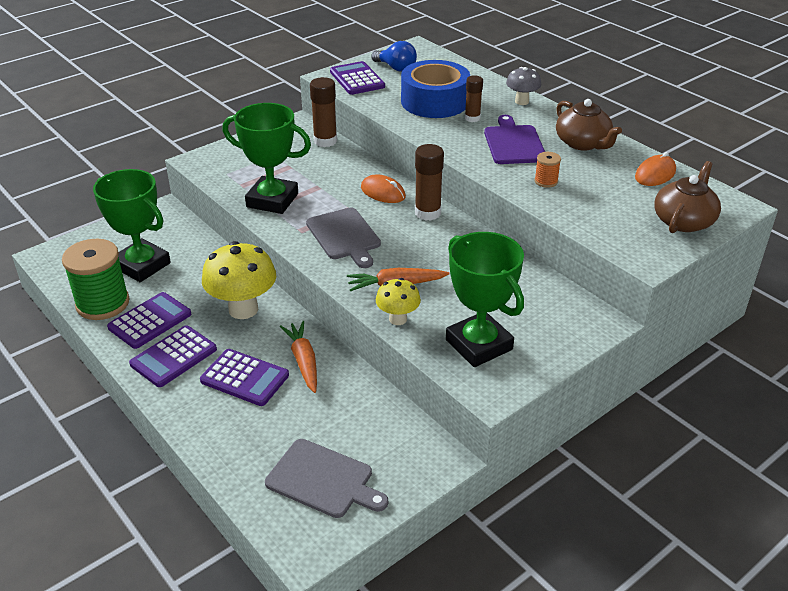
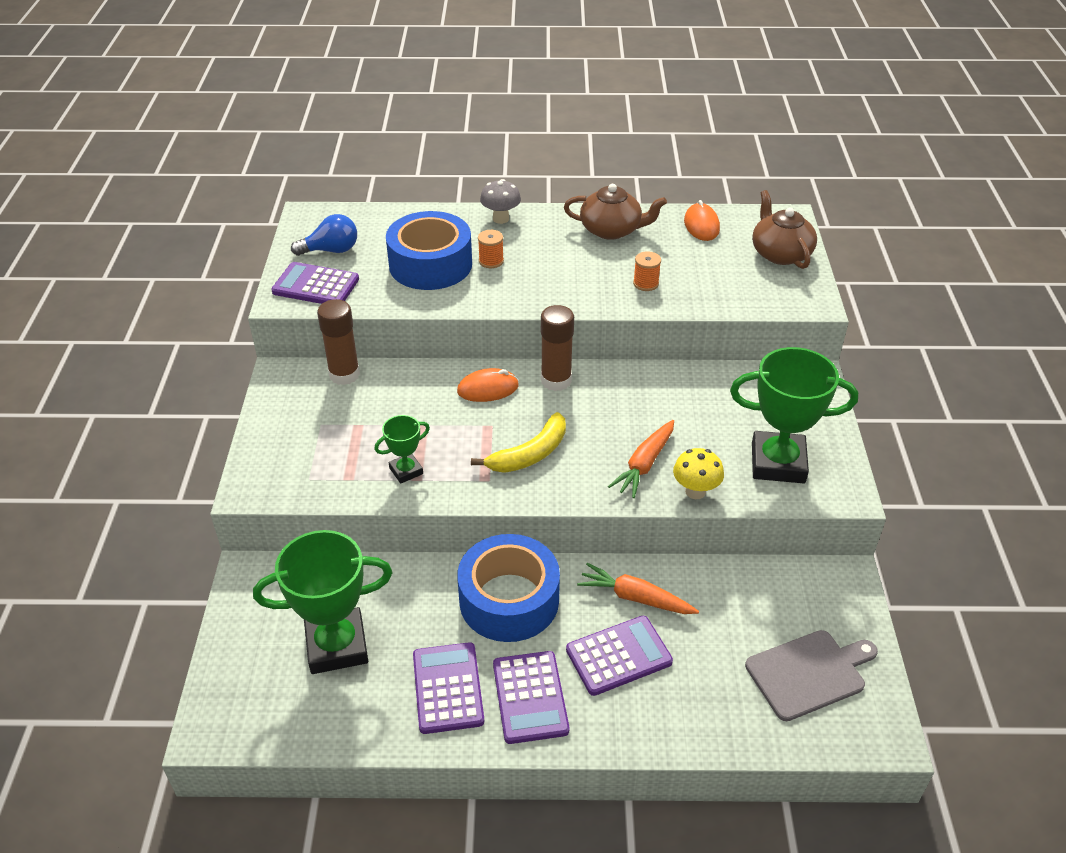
camera: 50 degrees left, 5 degrees up
green spool [62,239,130,320] -> none
yellow mushroom [202,241,276,319] -> blue tape [457,534,560,642]
green trophy [222,103,311,214] -> green trophy [374,415,430,484], size x0.50
grey cutting board [306,207,381,268] -> yellow banana [471,412,566,473]
brown glue stick [465,75,483,122] -> orange spool [478,230,504,268]
purple cutting board [484,115,545,164] -> none

